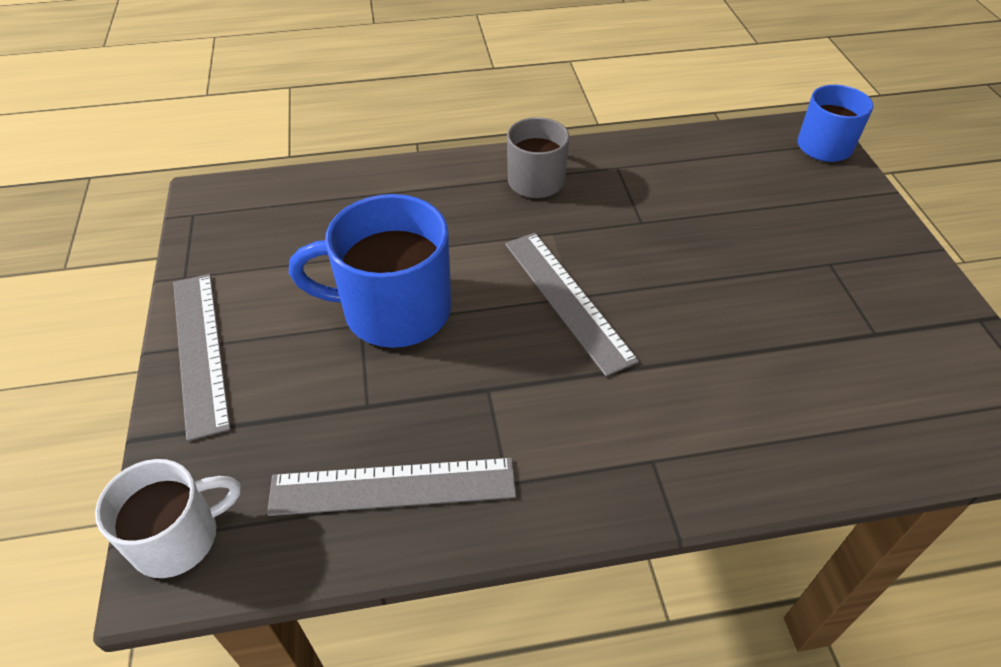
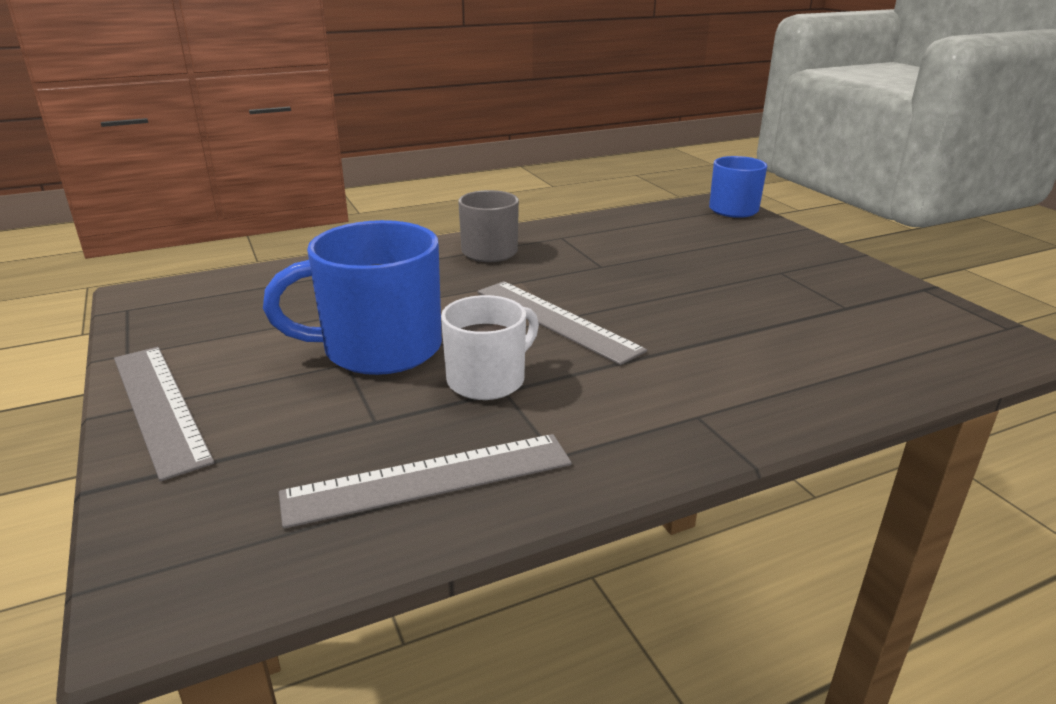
camera: 15 degrees left, 20 degrees down
white mug [95,459,241,578] -> white mug moved to [441,295,539,400]

